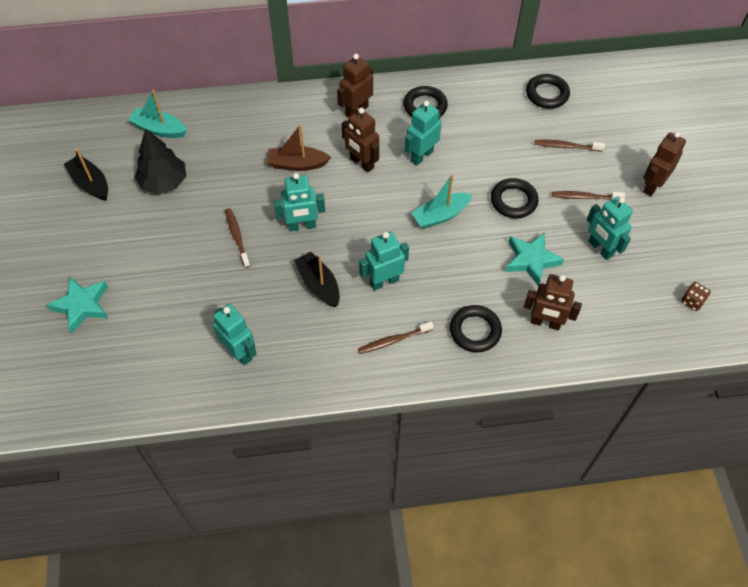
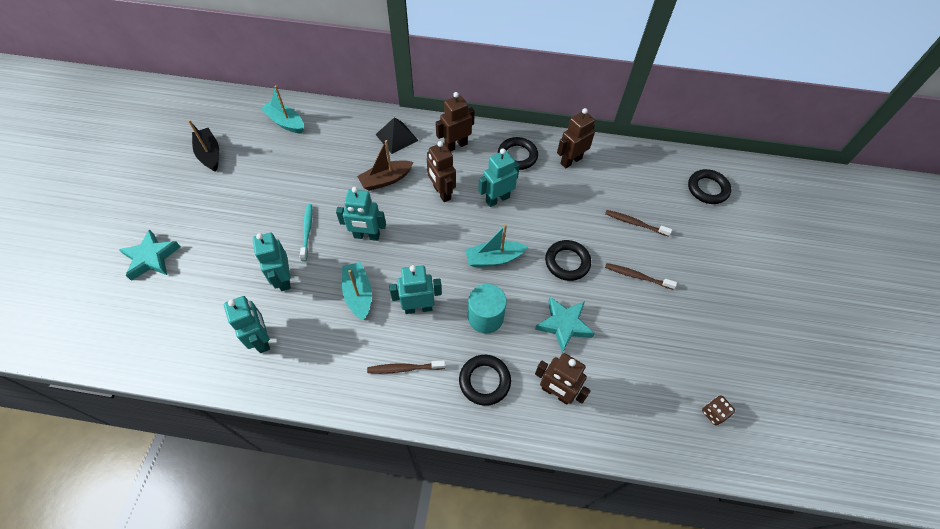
camera: 15 degrees right, 0 degrees up
black tree [134,128,186,194] -> none
brown toothbrush [225,208,251,268] -> turquoise toothbrush [300,204,312,261]
brown boat [267,124,331,171] -> brown boat turned 45 degrees counterclockwise [357,140,413,191]
black boat [294,252,340,307] -> turquoise boat [342,262,372,320]
black ring [526,74,570,109] -> black ring moved to [688,169,731,204]
turquoise robot [587,196,633,260] -> turquoise robot moved to [253,233,291,291]
brown robot [643,132,686,196] -> brown robot moved to [557,108,595,168]
none -> black pyramid [375,118,419,154]
none -> turquoise cylinder [468,284,507,334]

